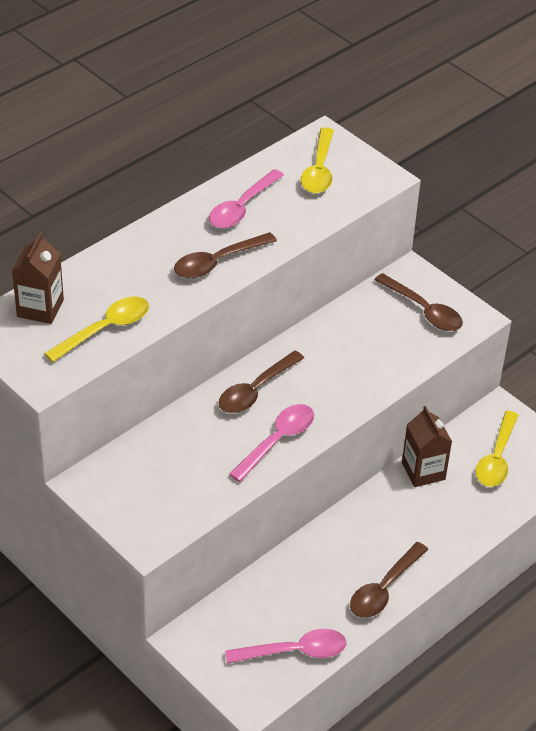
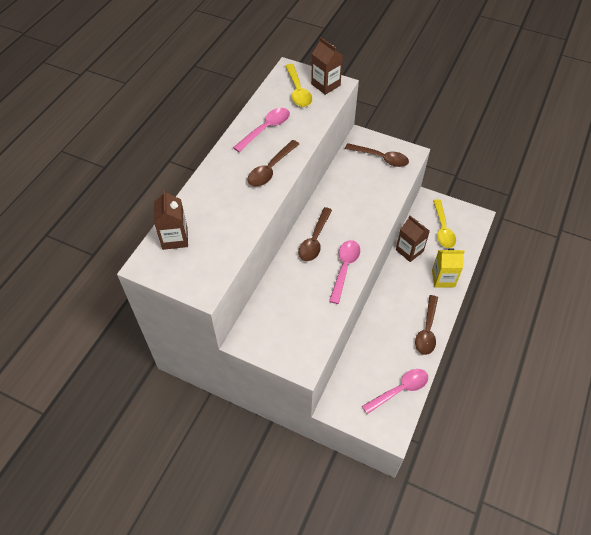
camera: 20 degrees left, 10 degrees up
yellow spoon [44,297,149,362] -> none
pink spoon [209,169,284,228] -> pink spoon turned 150 degrees counterclockwise [233,108,290,152]
none -> brown carton [311,37,343,95]
none -> yellow carton [432,248,465,288]

